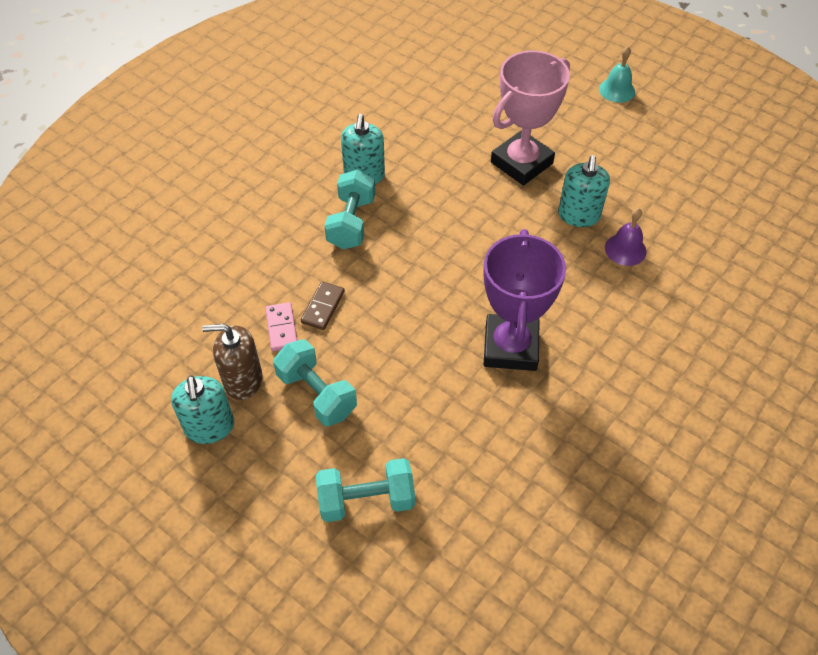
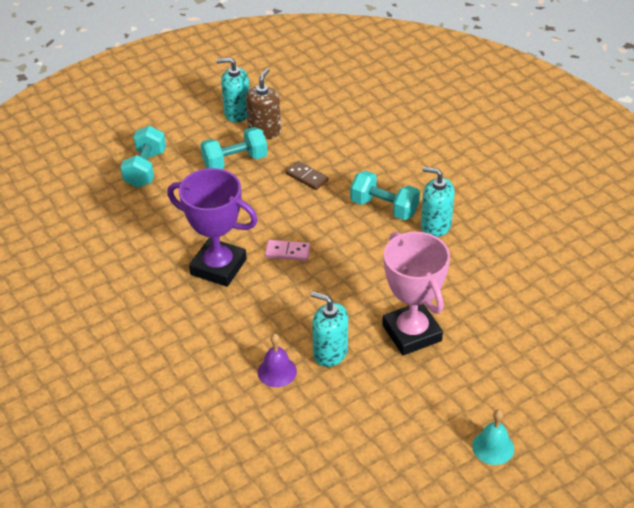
camera: 110 degrees right, 10 degrees down
pink domino [265,302,297,351] -> pink domino moved to [265,240,310,261]

